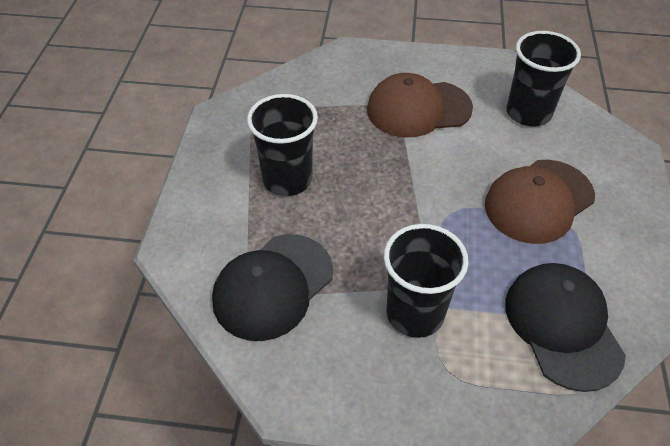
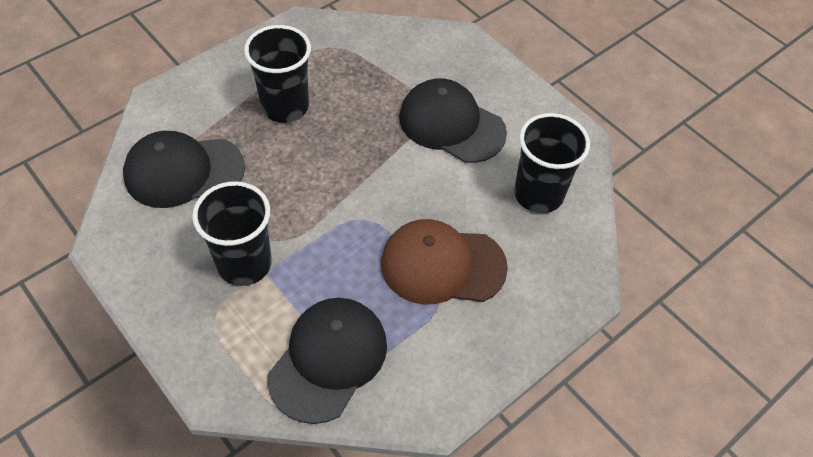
camera: 40 degrees right, 5 degrees up
brown cap [367,73,473,137] -> black cap [399,78,507,163]

